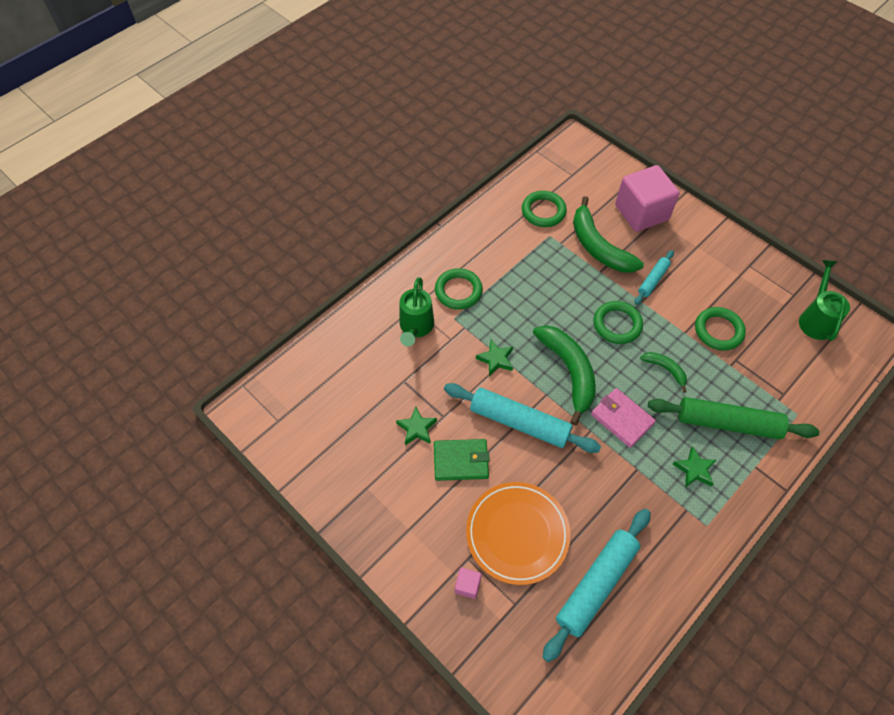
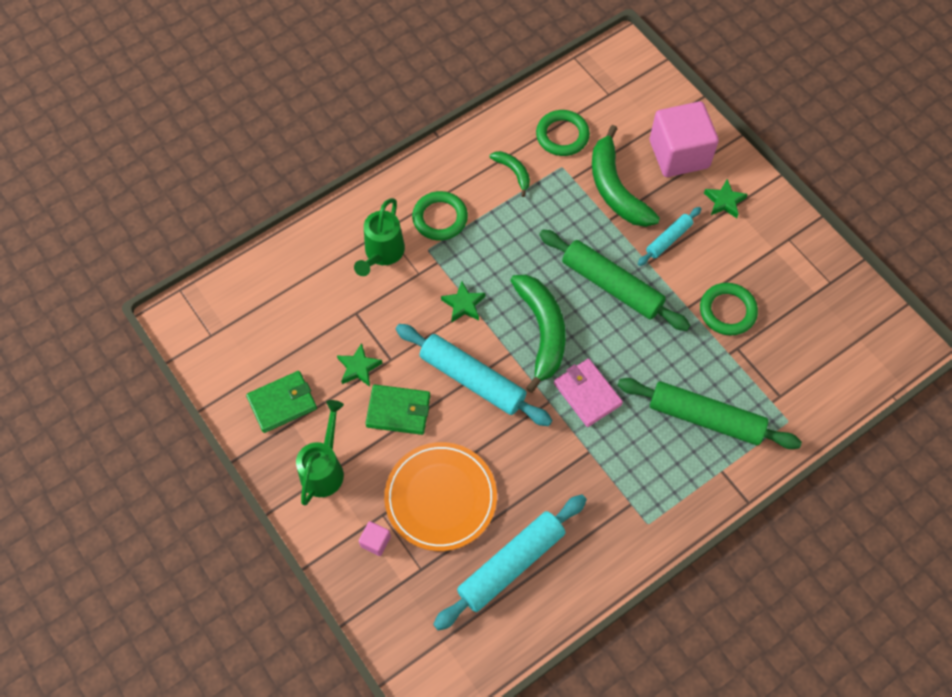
camera: 10 degrees right, 5 degrees up
green ring [594,301,643,344] -> green rolling pin [539,230,691,331]
green banana [640,352,687,393] -> green banana moved to [489,151,530,197]
green star [673,447,716,487] -> green star moved to [704,179,748,218]
green watering can [799,260,850,341] -> green watering can moved to [296,400,344,506]
none -> green wallet [246,371,317,433]

